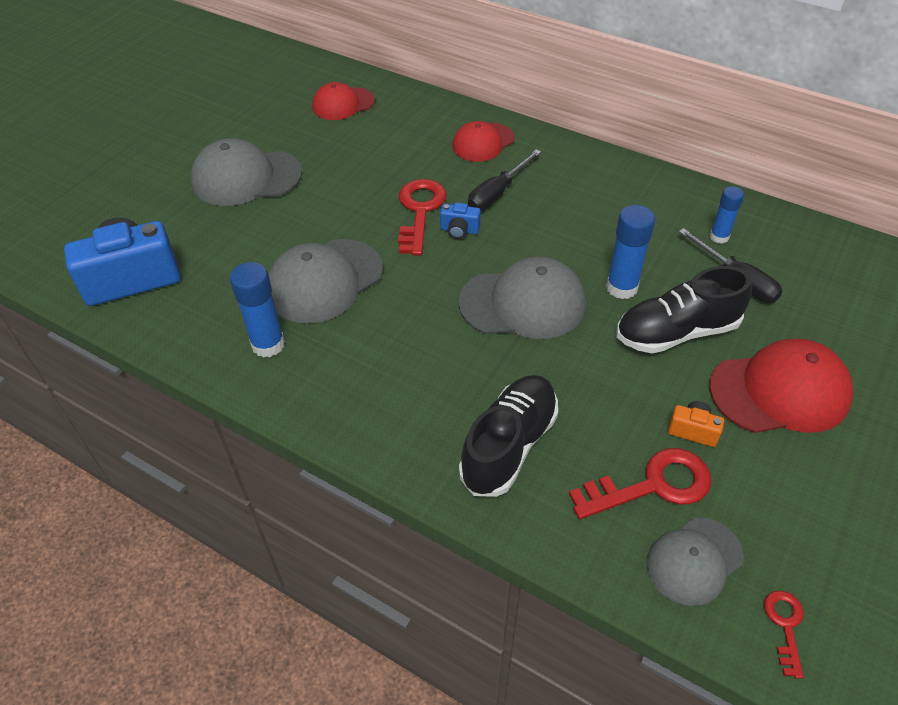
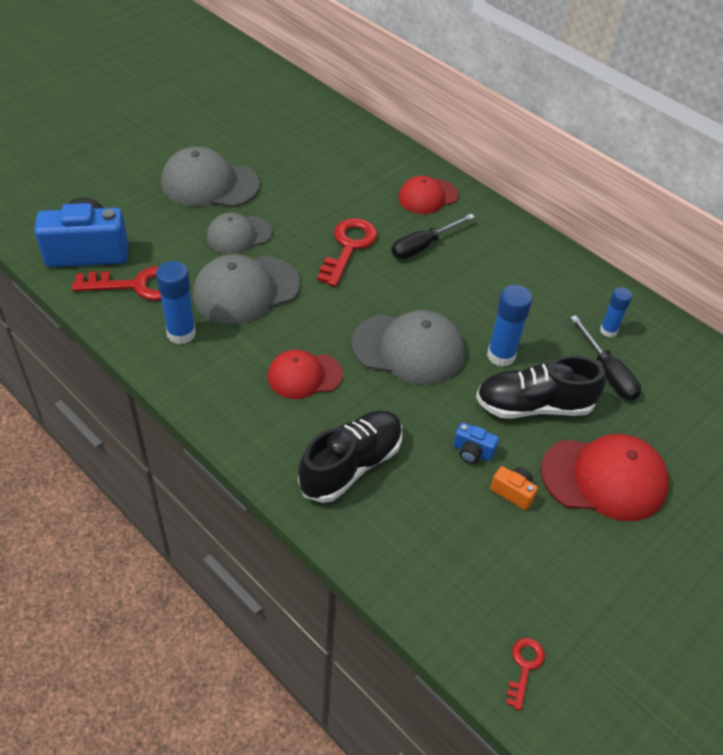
camera: 10 degrees right, 0 degrees up
red cap [312,82,375,120] -> red cap moved to [268,350,343,399]
blue camera [440,203,481,239] -> blue camera moved to [453,422,499,463]
red key [569,448,711,519] -> red key moved to [72,266,161,300]
grey cap [646,518,744,606] -> grey cap moved to [207,213,272,254]

